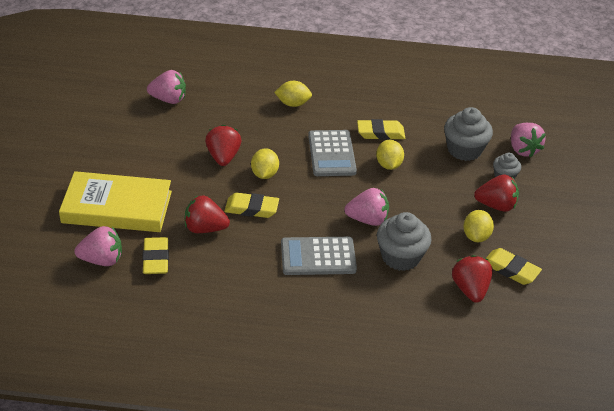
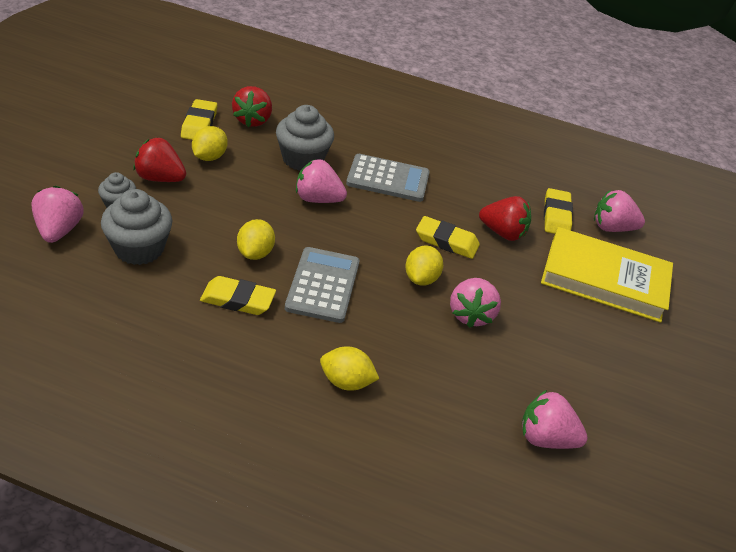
camera: 170 degrees left, 0 degrees up
red strawberry [205,125,241,166] -> pink strawberry [450,278,501,328]
yellow eraser [486,248,542,285] -> yellow eraser turned 45 degrees clockwise [181,99,217,140]

